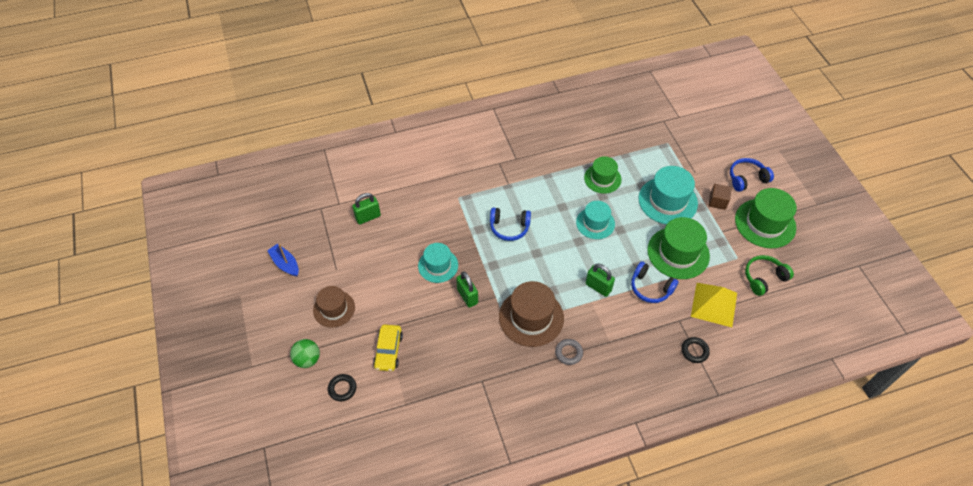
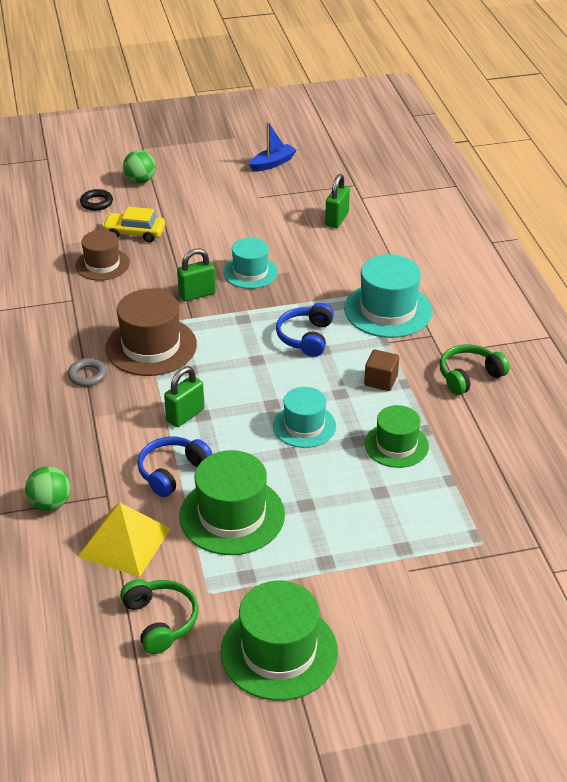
camera: 95 degrees right, 15 degrees down
brown hat [313,286,355,328] -> brown hat moved to [75,230,130,281]
green padlock [352,193,381,225] -> green padlock turned 45 degrees clockwise [325,174,350,228]
turquoise hat [638,166,698,225] -> turquoise hat moved to [344,254,432,338]
black ring [681,337,710,363] -> green ball [25,466,71,511]
brown cube [709,184,732,210] -> brown cube moved to [364,349,399,391]
blue headphones [730,158,774,192] -> none
none -> green headphones [440,344,510,395]

